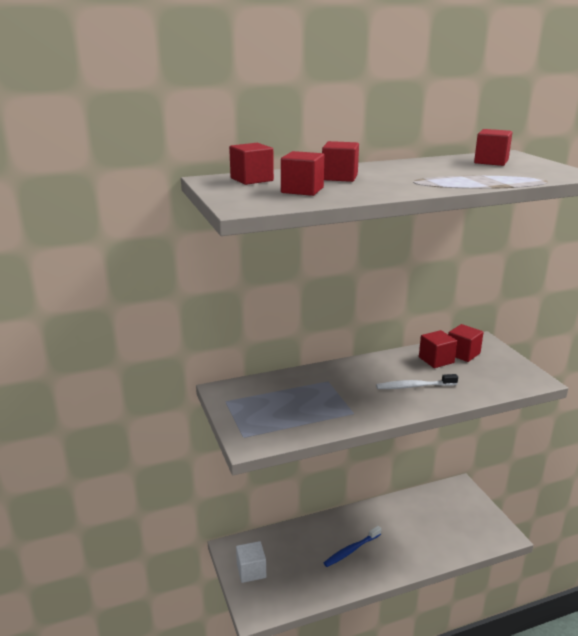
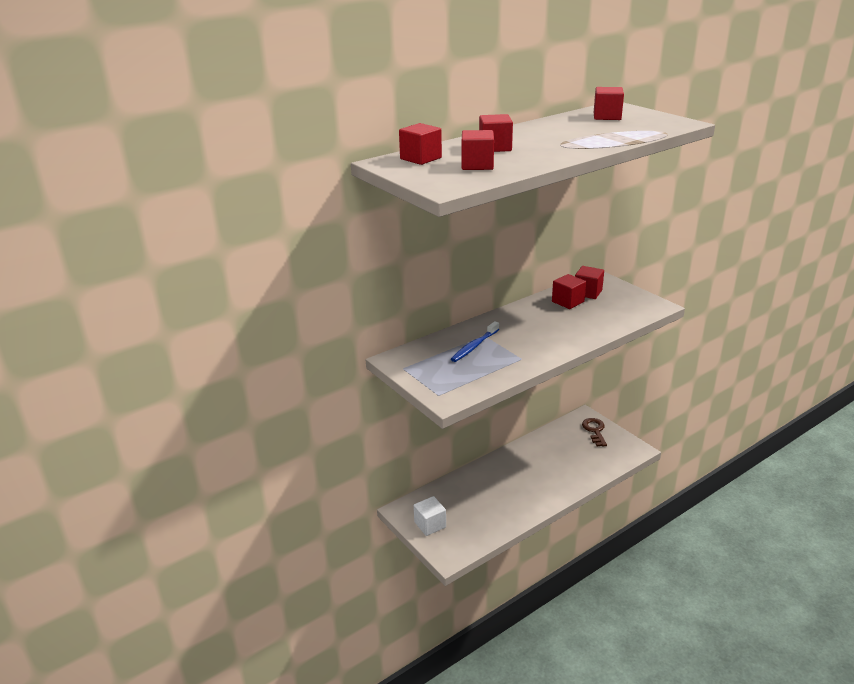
camera: 15 degrees left, 5 degrees up
blue toothbrush [324,526,381,567] -> blue toothbrush moved to [451,321,499,362]
white toothbrush [376,374,458,389] -> none
none -> brown key [582,418,607,447]

